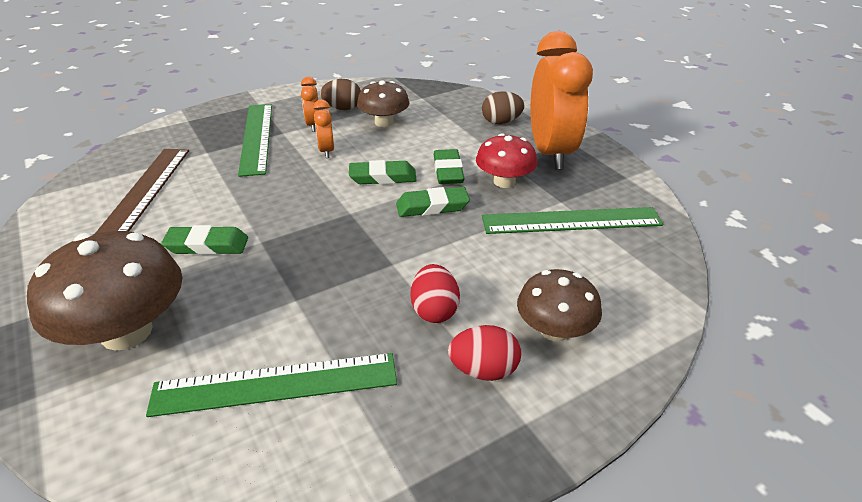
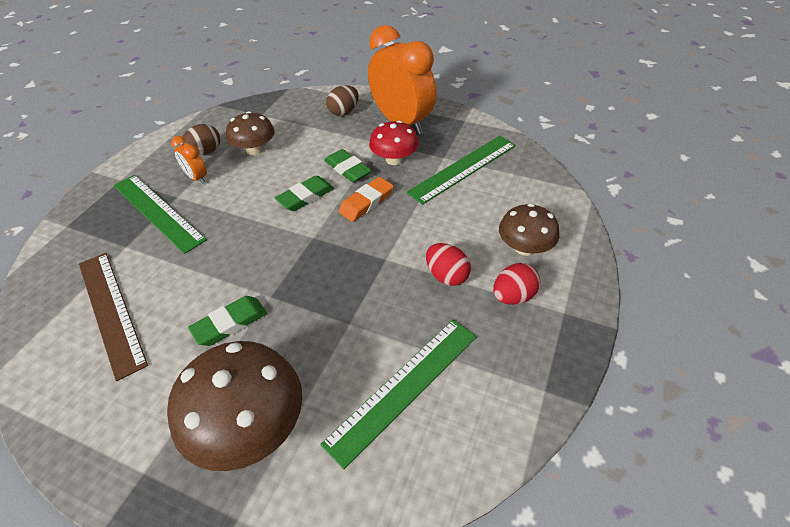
camera: 35 degrees left, 10 degrees up
orange clock [313,100,334,158] -> none
green eraser [396,187,470,217] -> orange eraser [339,177,393,222]

